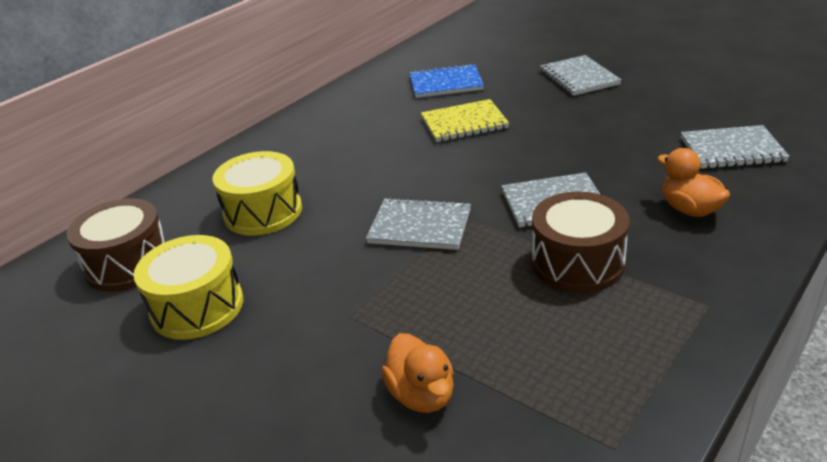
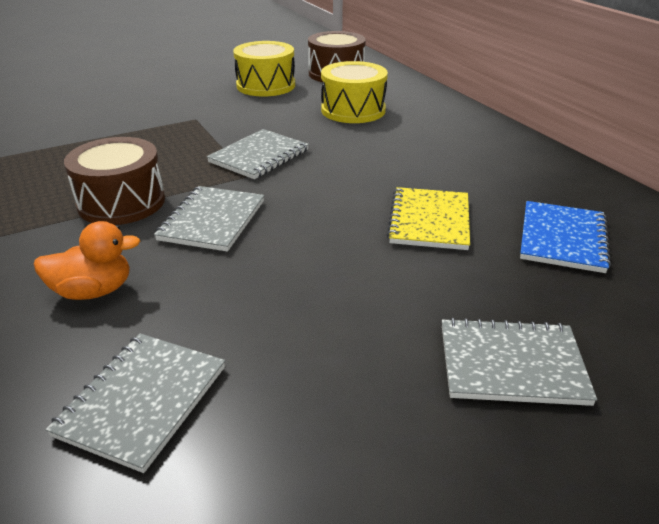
camera: 110 degrees right, 0 degrees up
orange duck [381,333,454,413] -> none

